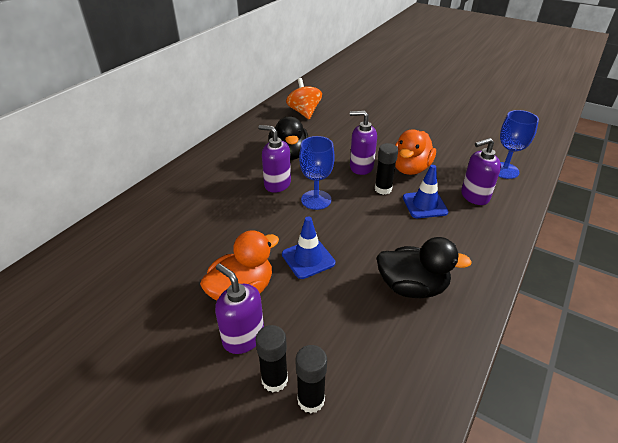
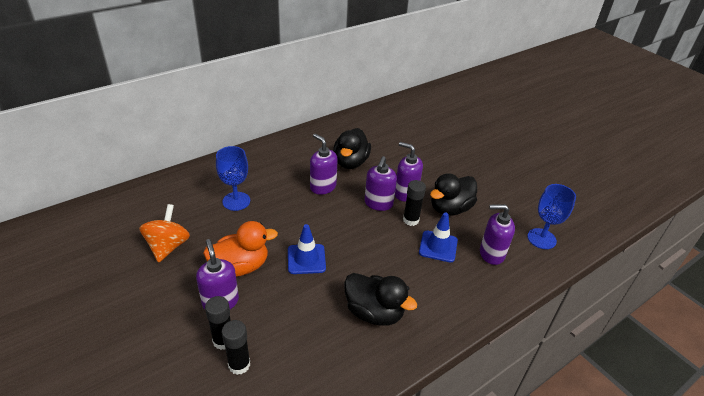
camera: 20 degrees right, 0 degrees up
orange spinning top [286,78,322,119] -> orange spinning top moved to [139,204,190,263]
blue goblet [299,136,335,210] -> blue goblet moved to [216,146,250,211]
orange duck [395,129,436,175] -> black duck [430,173,477,216]
none -> purple soap dispenser [364,156,397,211]

